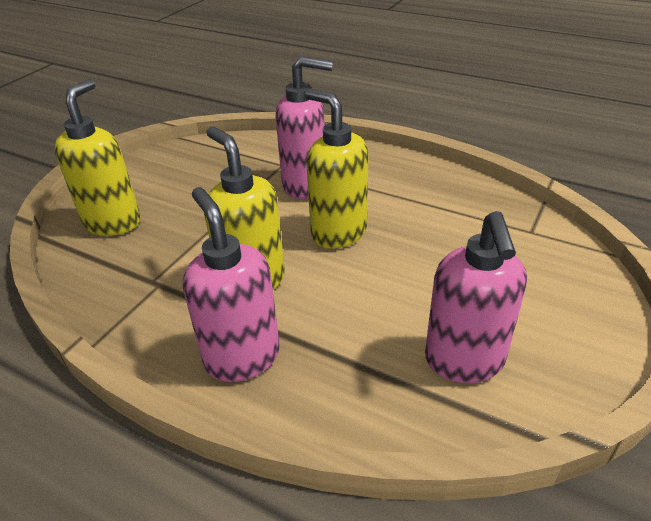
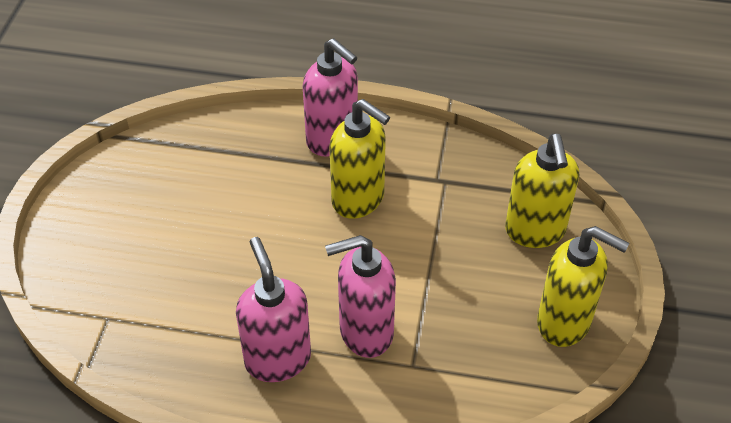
camera: 160 degrees right, 10 degrees up
yellow soap dispenser [305,89,368,249] -> yellow soap dispenser moved to [537,226,629,347]
pink soap dispenser [425,211,527,383] -> pink soap dispenser moved to [236,237,311,382]

